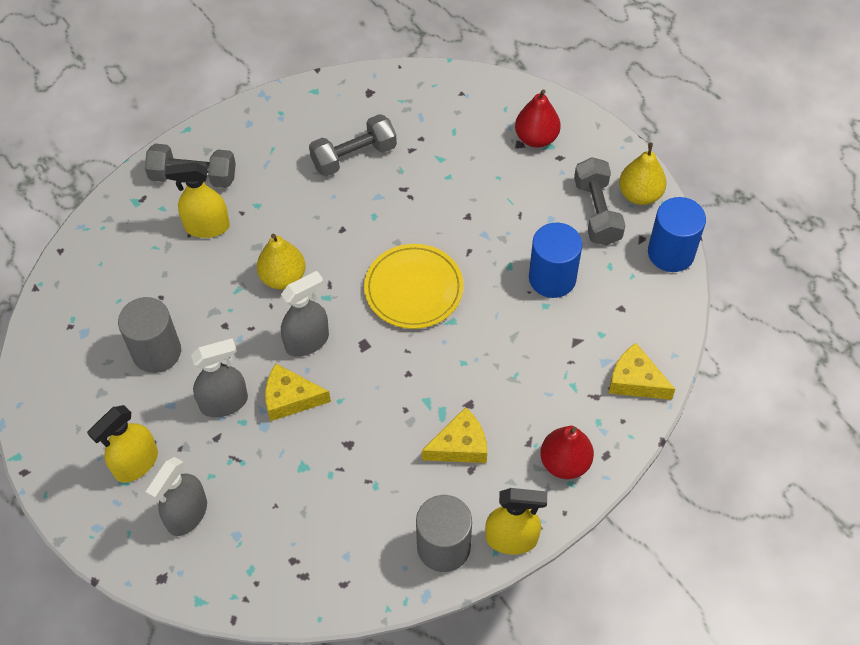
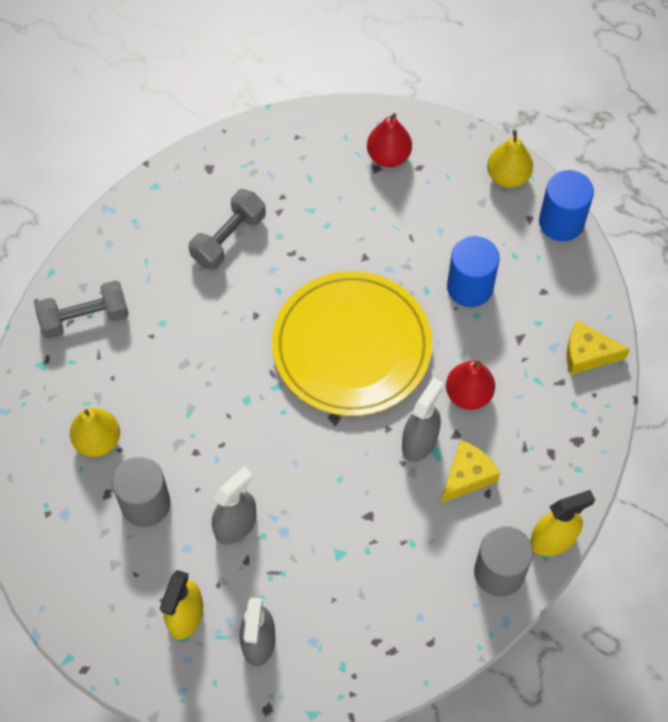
camera: 25 degrees left, 5 degrees up
yellow spray bottle [165,162,230,238] -> none
yellow pear [257,234,306,289] -> yellow pear moved to [70,408,120,457]
yellow cheese [265,364,331,421] -> none
grey spray bottle [281,271,329,357] -> grey spray bottle moved to [402,378,443,462]
yellow plate [364,244,464,329] -> yellow plate [272,271,432,416], size x1.62
red pear [540,426,594,479] -> red pear moved to [446,360,495,410]
grey dumbbell [574,157,626,245] -> none

